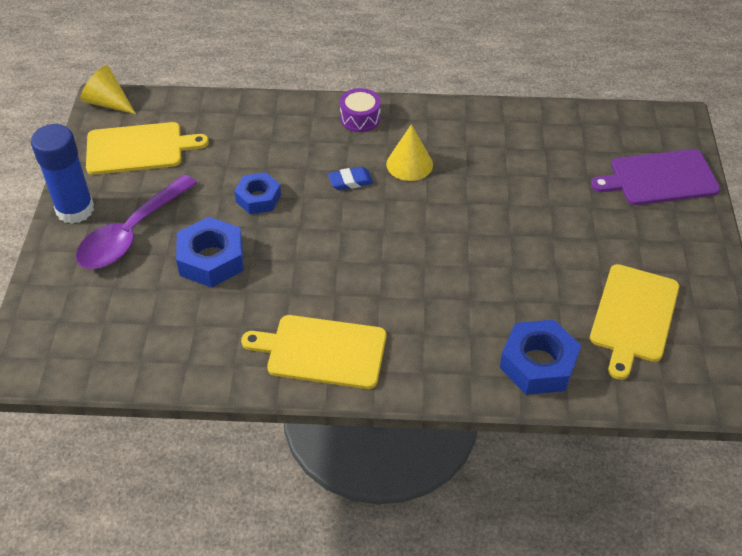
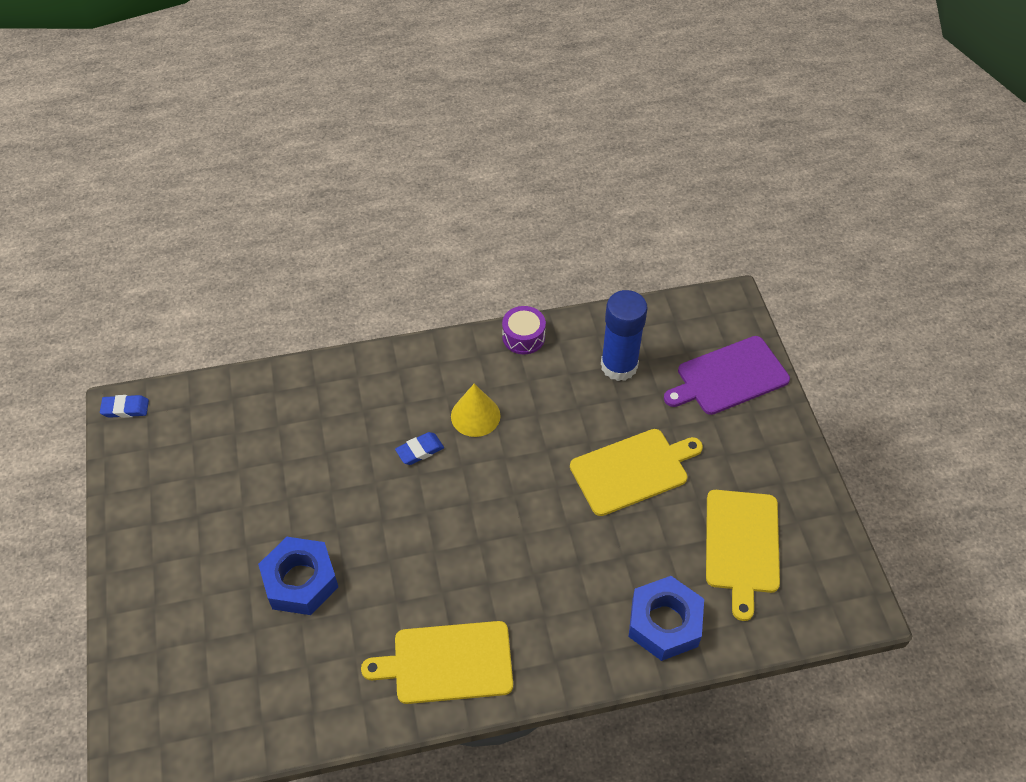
camera: 15 degrees left, 5 degrees up
blue glue stick [31,124,94,224] -> blue glue stick moved to [601,290,648,381]
purple spoon [76,175,197,269] -> none
yellow cone [80,65,136,114] -> blue eraser [100,395,149,418]
yellow cutting board [86,122,209,175] -> yellow cutting board moved to [570,429,703,516]
blue nut [234,172,281,214] -> none
purple drum [340,88,381,132] -> purple drum moved to [502,306,546,354]

